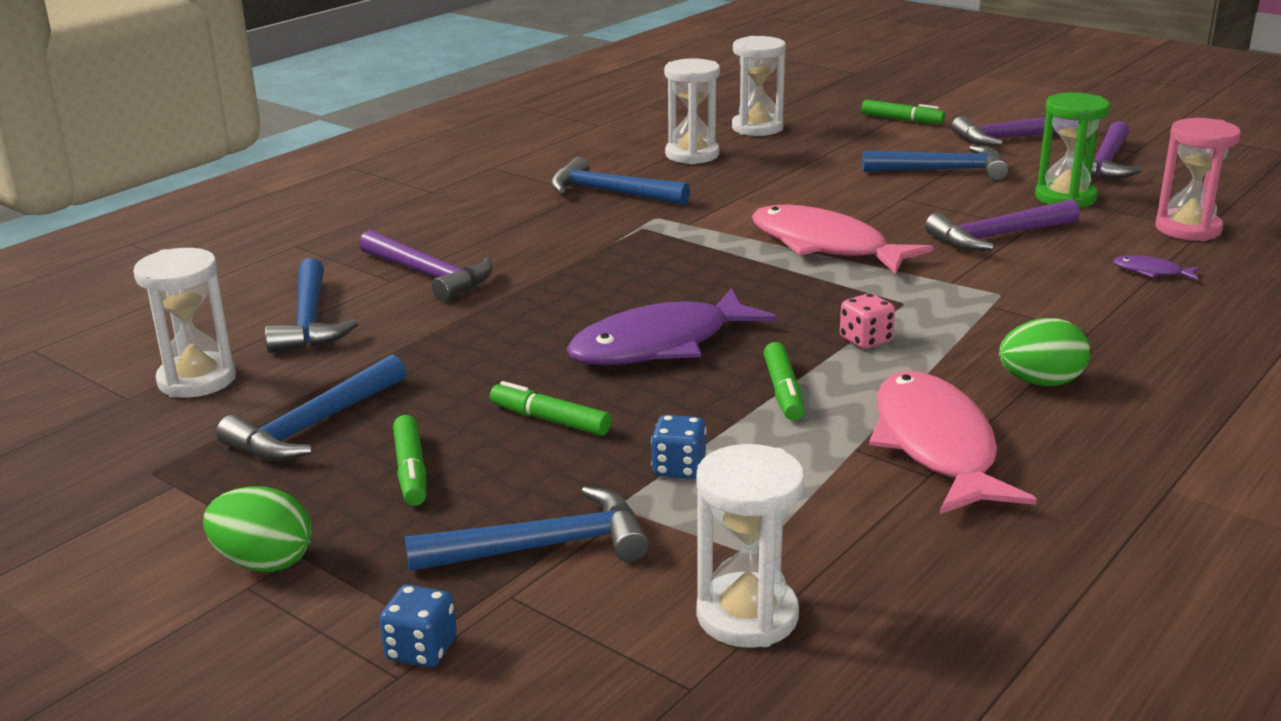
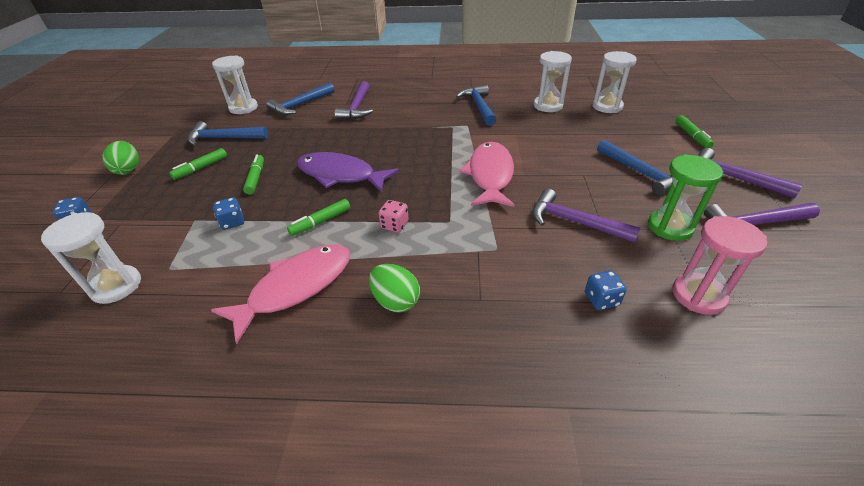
camera: 55 degrees right, 15 degrees up
blue hammer [405,486,650,571] -> none
purple fish [1113,255,1201,281] -> blue dice [585,270,627,310]

